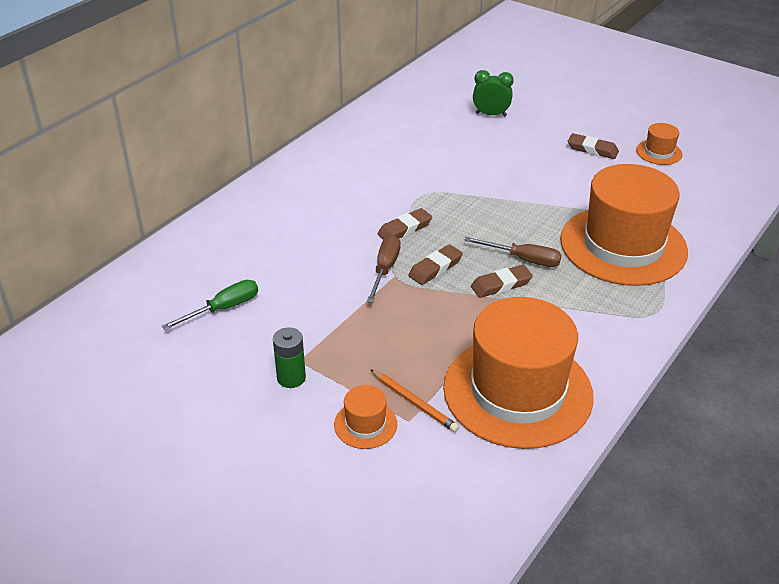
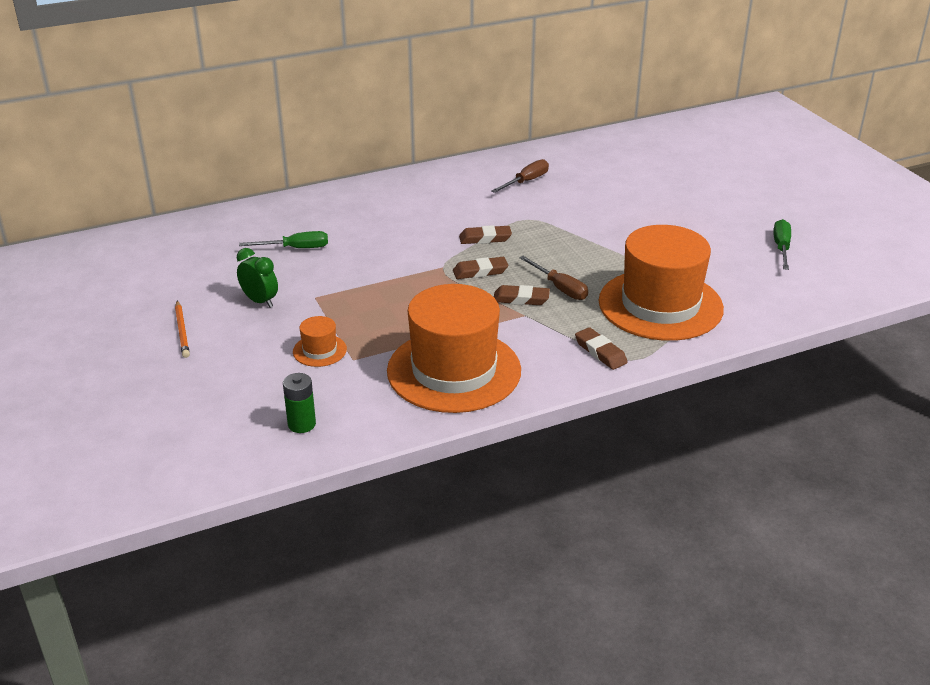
camera: 30 degrees right, 5 degrees down
green battery [273,327,306,388] -> green battery moved to [283,373,316,433]
brown screwdriver [367,235,400,303] -> brown screwdriver moved to [491,159,549,193]
orange pencil [370,369,459,432] -> orange pencil moved to [175,301,190,358]
green clock [473,70,514,117] -> green clock moved to [237,248,278,308]
brown eraser [568,133,619,159] -> brown eraser moved to [575,327,628,370]
orange hat [636,123,683,165] -> green screwdriver [773,219,791,270]

